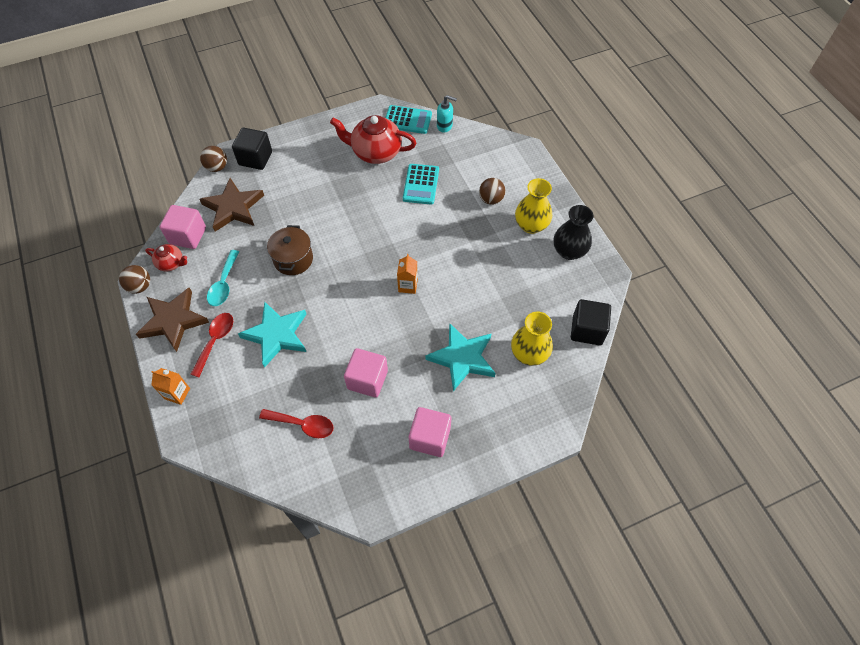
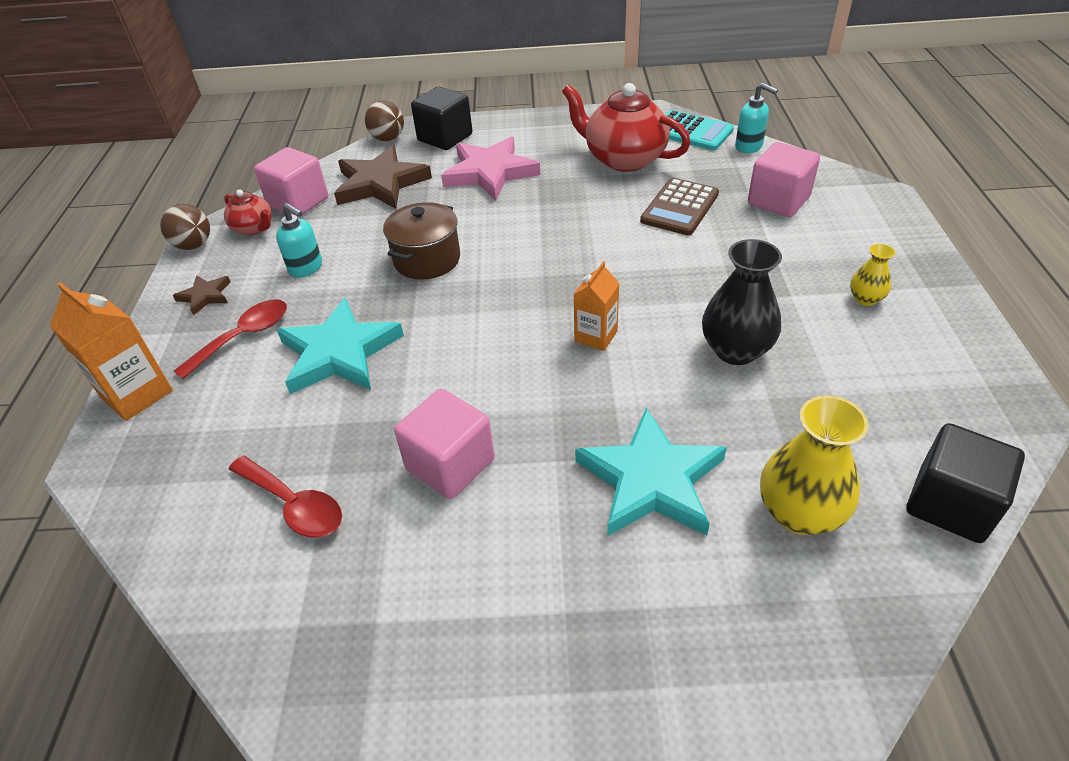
camera: 25 degrees right, 15 degrees down
brown star [136,288,209,352] -> brown star [173,275,230,315], size x0.48
orange carton [151,368,190,405] -> orange carton [50,282,173,421], size x1.54
turquoise spoon [207,250,239,306] -> turquoise soap dispenser [276,203,322,278]
turquoise calculator [403,164,439,205] -> brown calculator [640,178,719,235]
pink cube [409,407,451,457] -> pink cube moved to [748,142,820,217]
brown ball [479,178,506,205] -> none
yellow vase [515,178,552,234] -> yellow vase [850,244,895,306], size x0.53
black vase [554,205,594,260] -> black vase moved to [702,239,782,365]
none -> pink star [441,136,540,200]

